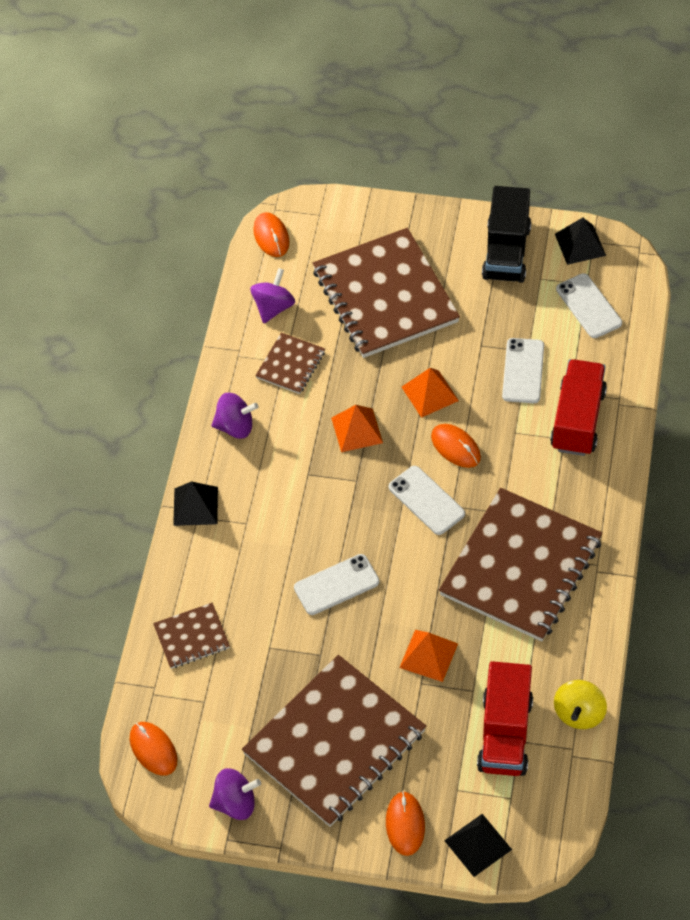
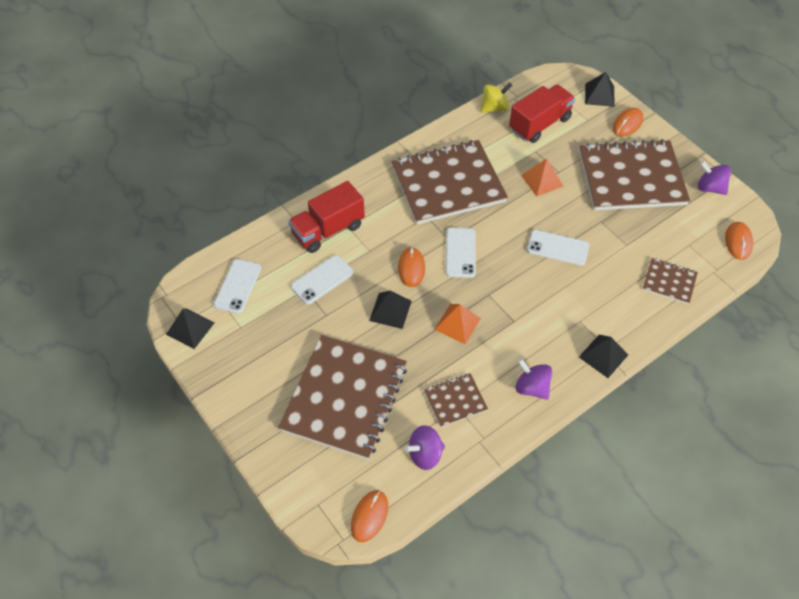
camera: 140 degrees left, 0 degrees up
orange pyramid [402,368,459,418] -> black pyramid [369,291,412,329]
black truck [482,186,531,283] -> none

